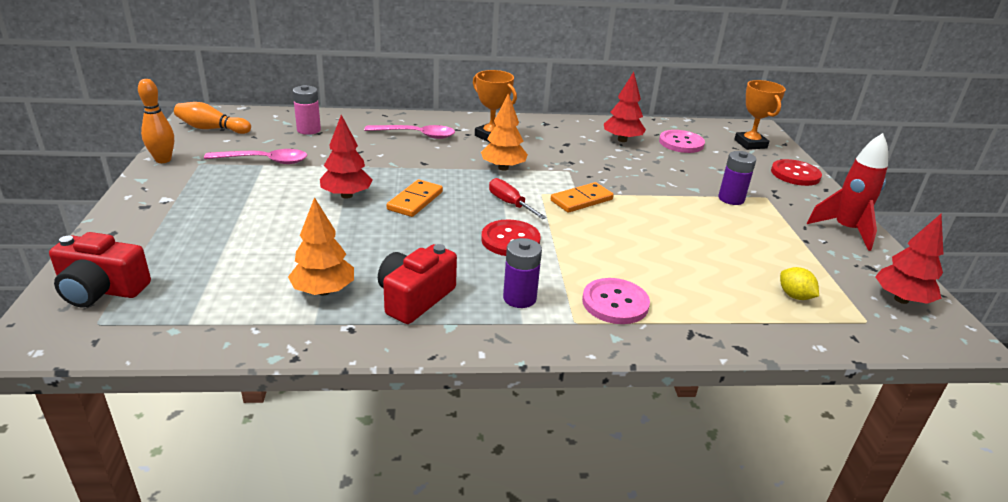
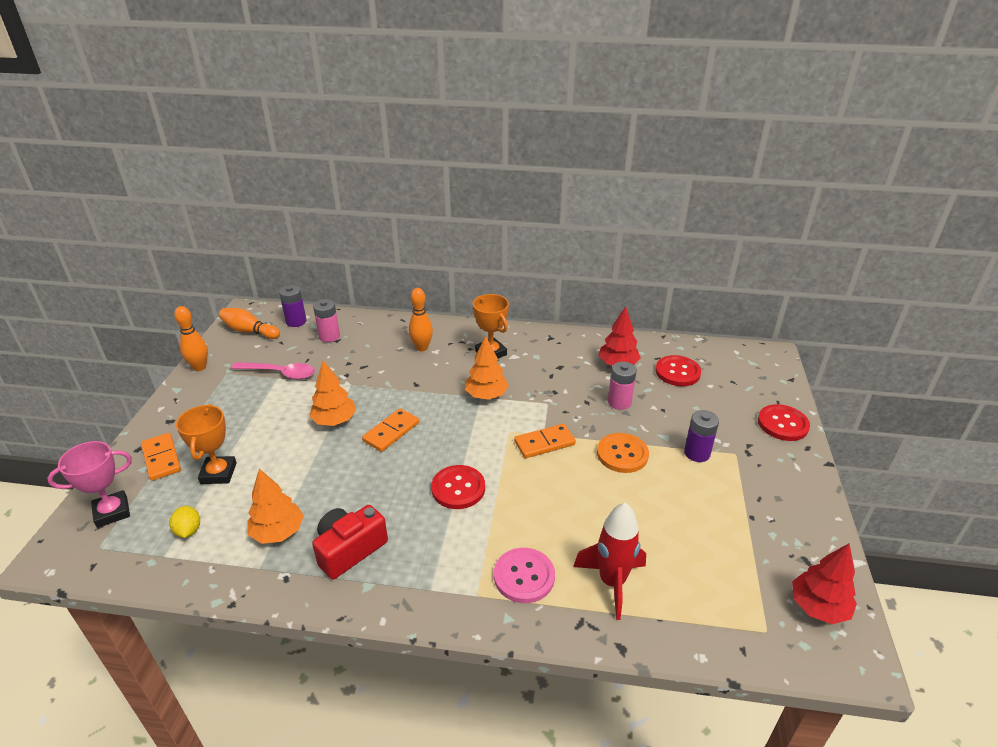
camera: 15 degrees right, 5 degrees up
red camera [49,232,151,308] -> pink trophy [47,441,132,528]
red tree [320,115,373,199] -> orange tree [309,360,356,426]
pink spoon [364,125,455,139] -> orange bowling pin [409,288,433,351]
red screwdriver [489,178,547,219] -> none
purple battery [503,238,542,308] -> purple battery moved to [279,285,307,327]
pink button [659,130,705,153] -> red button [655,355,701,386]
orange trophy [734,80,786,150] -> orange trophy moved to [176,404,237,484]
yellow lemon [780,267,819,300] -> yellow lemon moved to [169,506,200,538]
red rocket [807,133,888,251] -> red rocket moved to [573,503,646,620]
none -> orange domino [141,433,181,481]
none -> orange button [597,433,649,473]
none -> pink battery [608,362,637,410]

